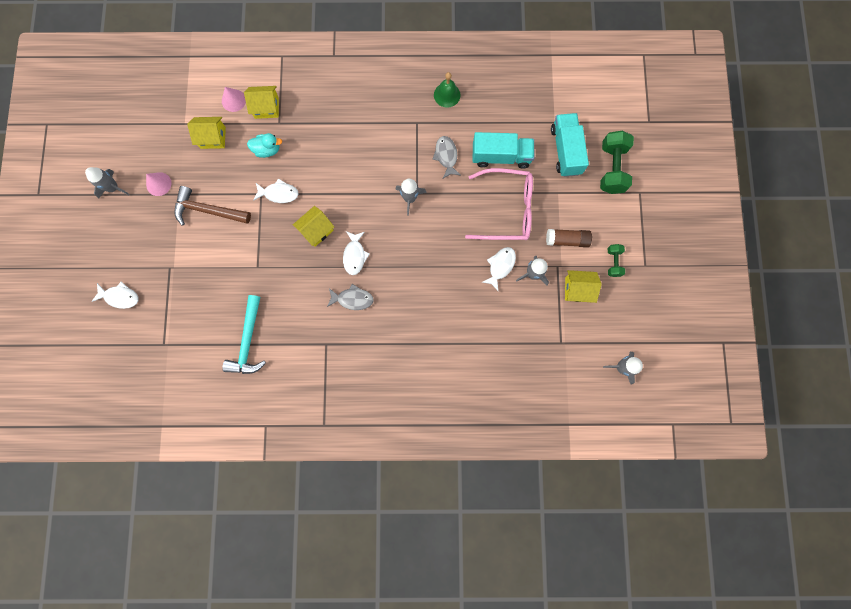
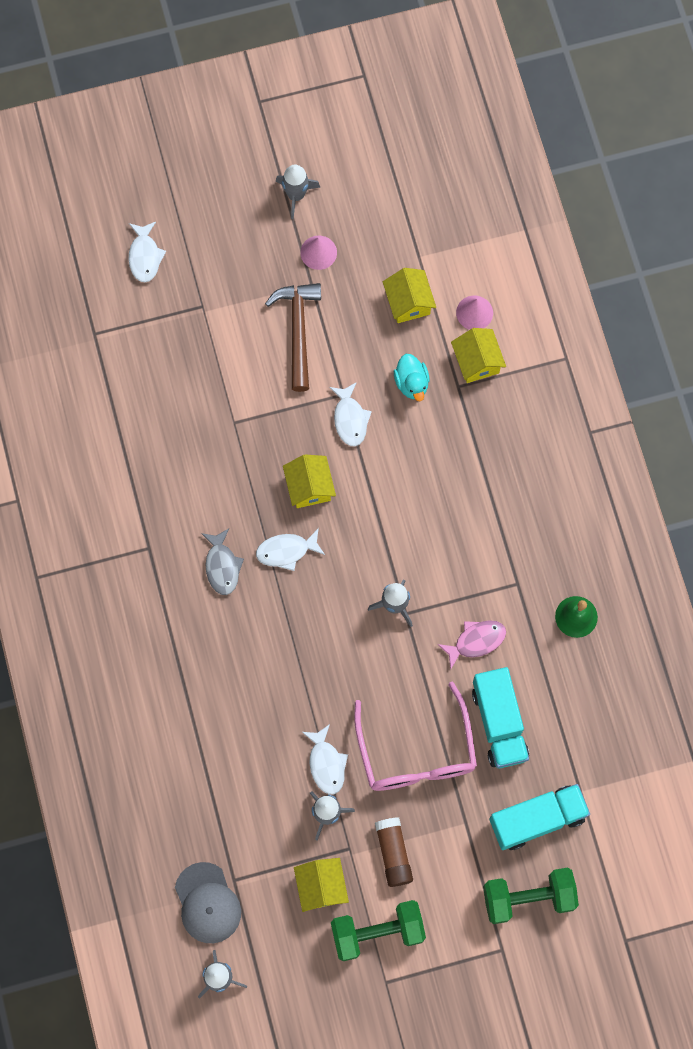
camera: 75 degrees right, 5 degrees down
turquoise hammer [222,295,266,374] -> none
yellow house [293,206,334,247] -> yellow house turned 45 degrees clockwise [283,454,336,508]
grey fish [432,136,461,179] -> pink fish [438,620,506,669]
white fish [482,247,516,291] -> white fish turned 60 degrees clockwise [302,724,348,794]
green dumbbell [608,244,625,277] -> green dumbbell [331,900,426,961], size x1.88
none -> grey cap [175,862,241,943]

